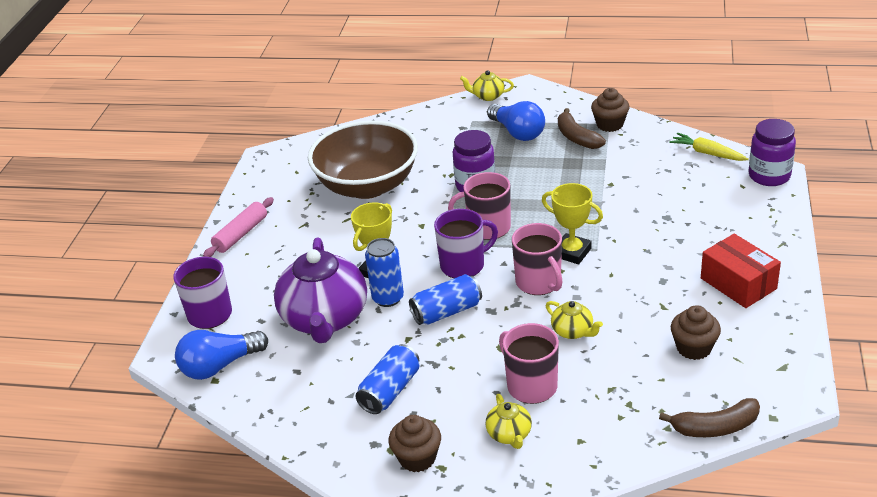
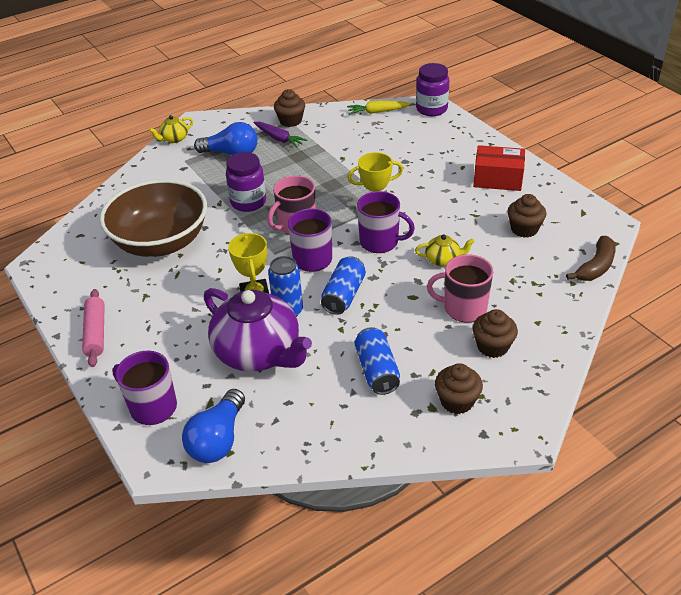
camera: 45 degrees left, 5 degrees up
yellow teapot [486,394,532,449] -> brown cupcake [473,309,518,358]
pink mug [512,223,563,295] -> purple mug [357,191,415,253]
brown banana [558,108,606,149] -> purple carrot [254,122,307,148]

